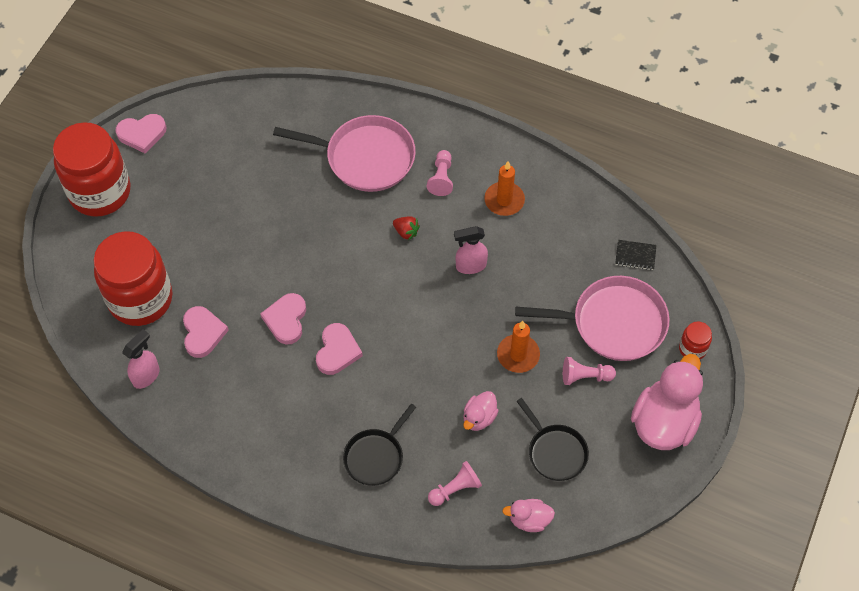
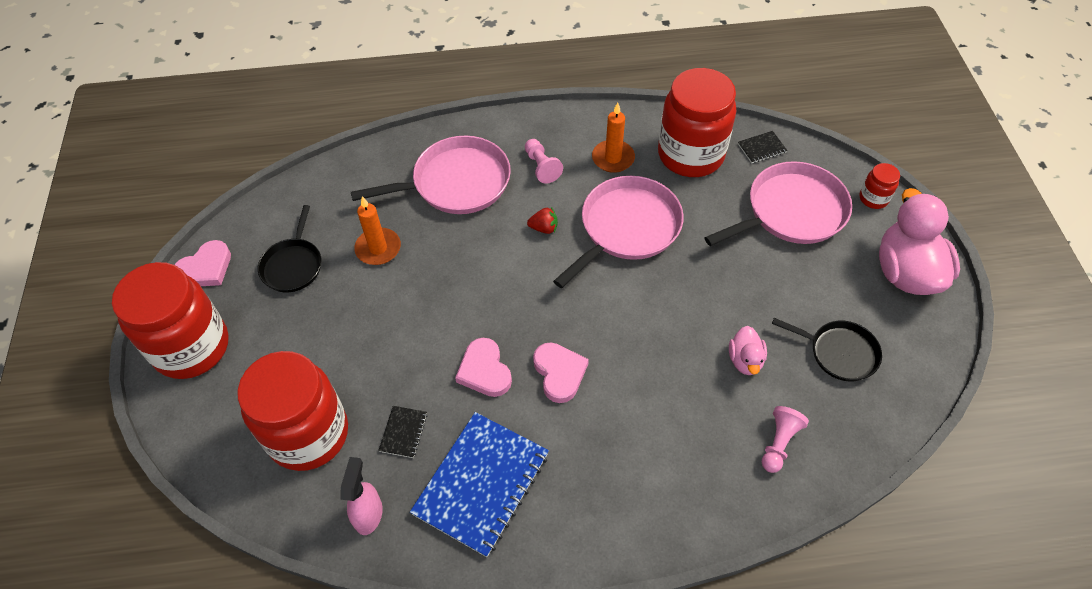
camera: 30 degrees left, 5 degrees down
pink heart [183,306,229,358] -> black notebook [378,406,427,458]
black pan [343,404,416,486] -> black pan moved to [258,205,322,292]
pink spray bottle [454,226,488,274] -> pink pan [553,176,684,288]
orange candle [497,321,540,373] -> orange candle moved to [354,196,401,265]
pink duck [502,499,555,532] -> none
pink pawn [563,357,616,385] -> none
none -> blue notebook [410,412,549,557]
none -> red jar [658,68,736,177]

